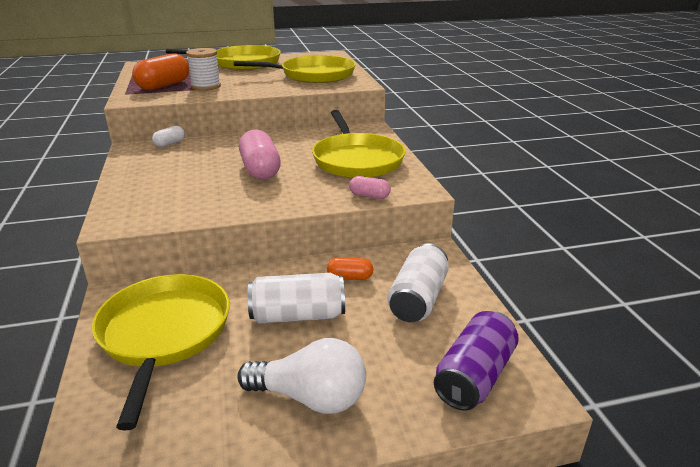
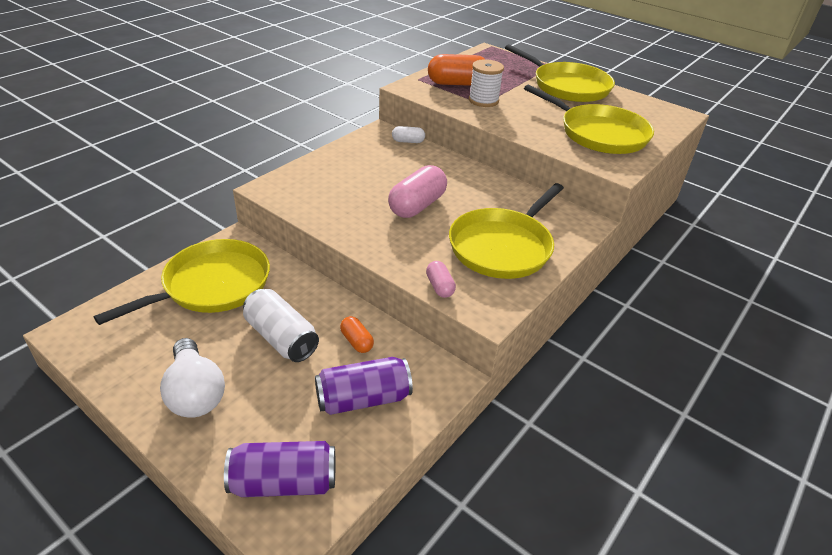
camera: 50 degrees right, 10 degrees up
white can [387,243,449,322] -> purple can [315,357,413,415]

